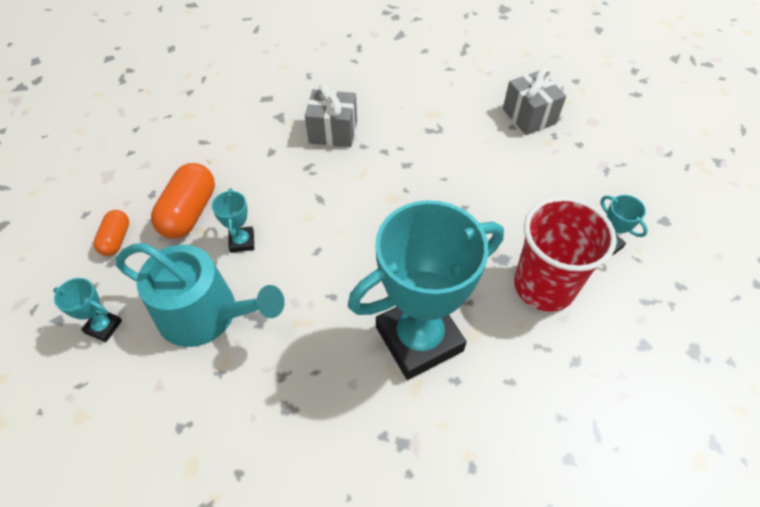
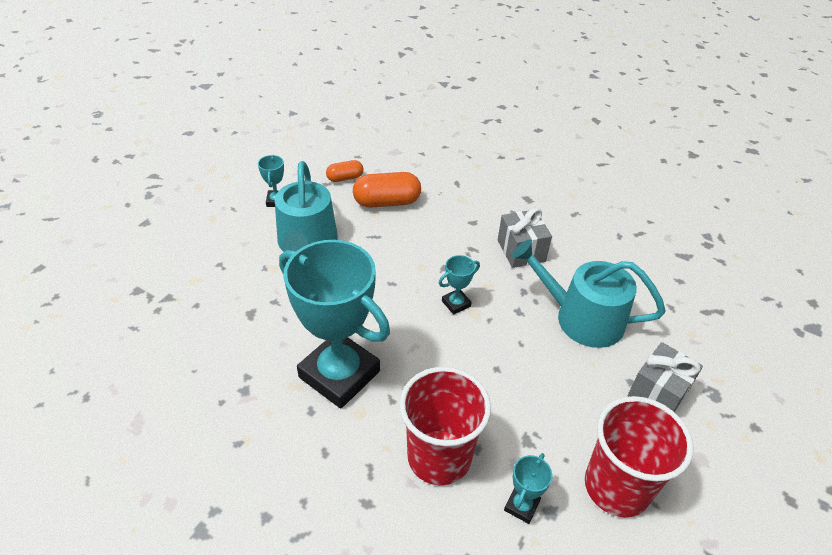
camera: 65 degrees right, 10 degrees down
turquoise trophy [212,189,254,253] -> turquoise trophy moved to [439,255,480,315]
none -> turquoise watering can [512,240,665,348]
none -> red cup [585,396,694,517]

